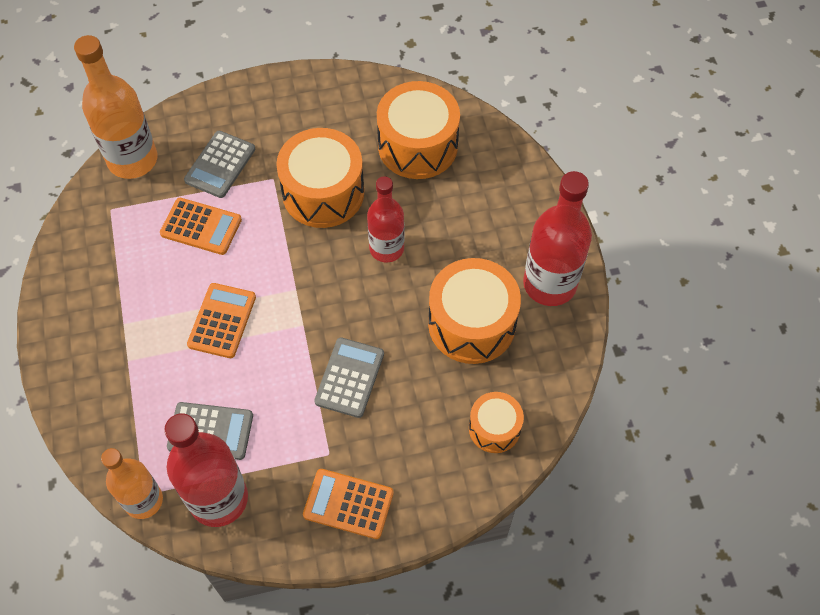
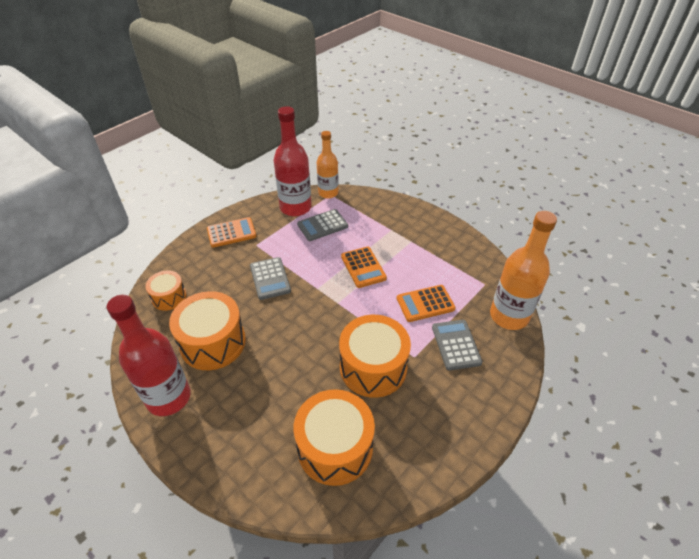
camera: 145 degrees right, 15 degrees down
red bottle [367,176,405,263] -> none

